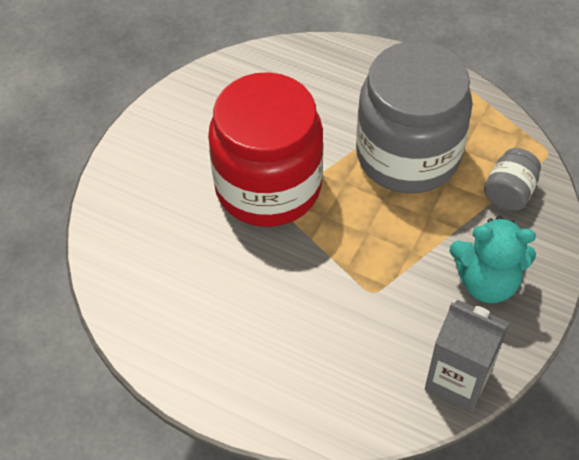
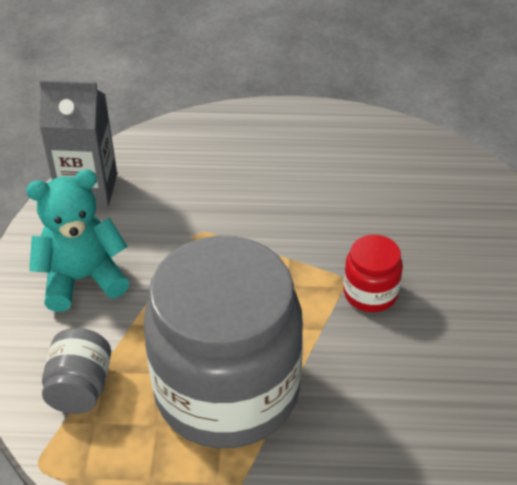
camera: 155 degrees right, 10 degrees down
red jar [208,72,323,227] -> red jar [344,235,403,312], size x0.41

